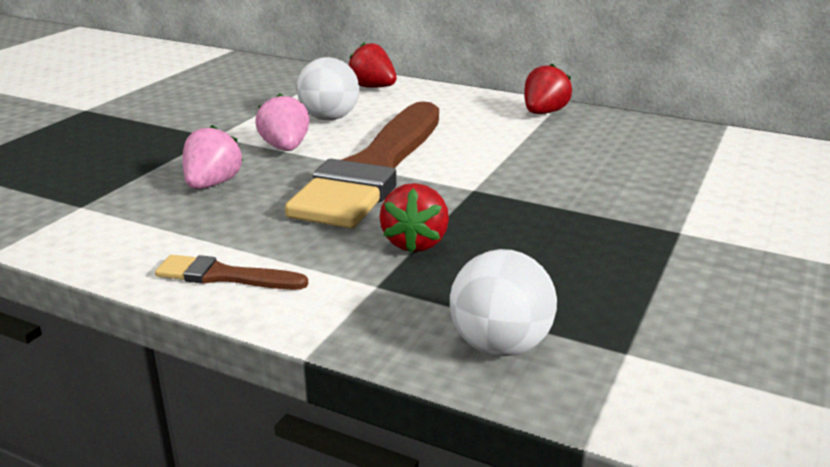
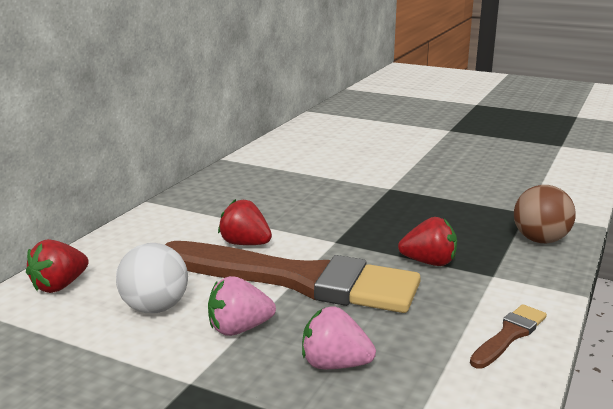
camera: 90 degrees left, 5 degrees down
brown brush [155,255,308,290] -> brown brush turned 150 degrees counterclockwise [470,304,547,369]
white ball [450,249,557,356] -> brown ball [514,185,576,243]
red strawberry [524,64,572,114] -> red strawberry moved to [218,199,272,245]

